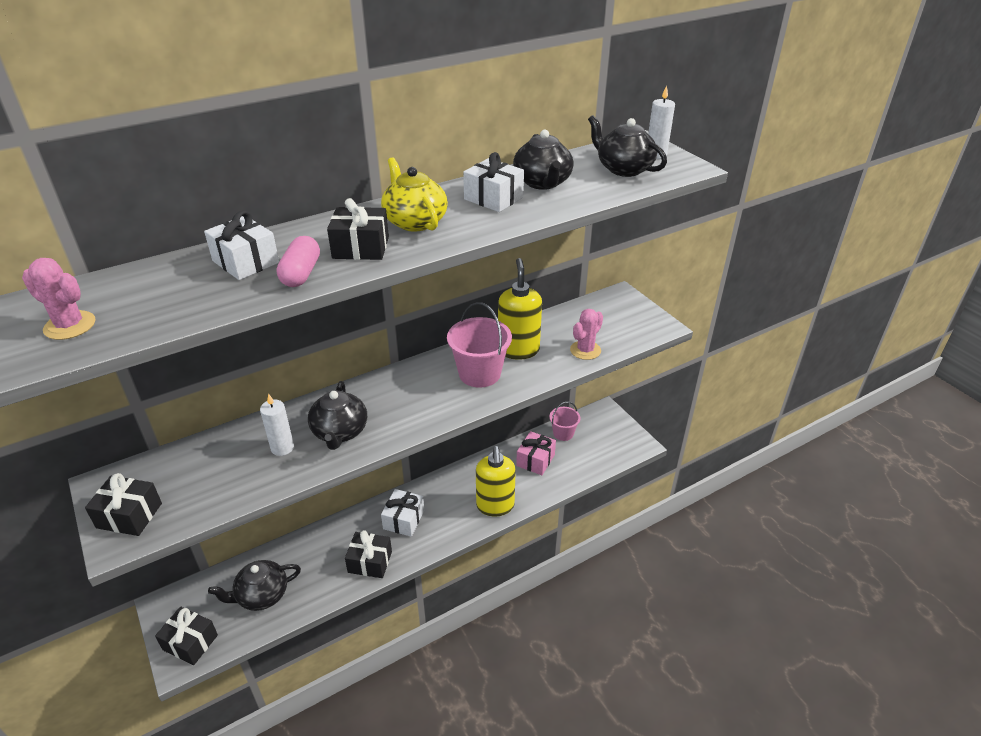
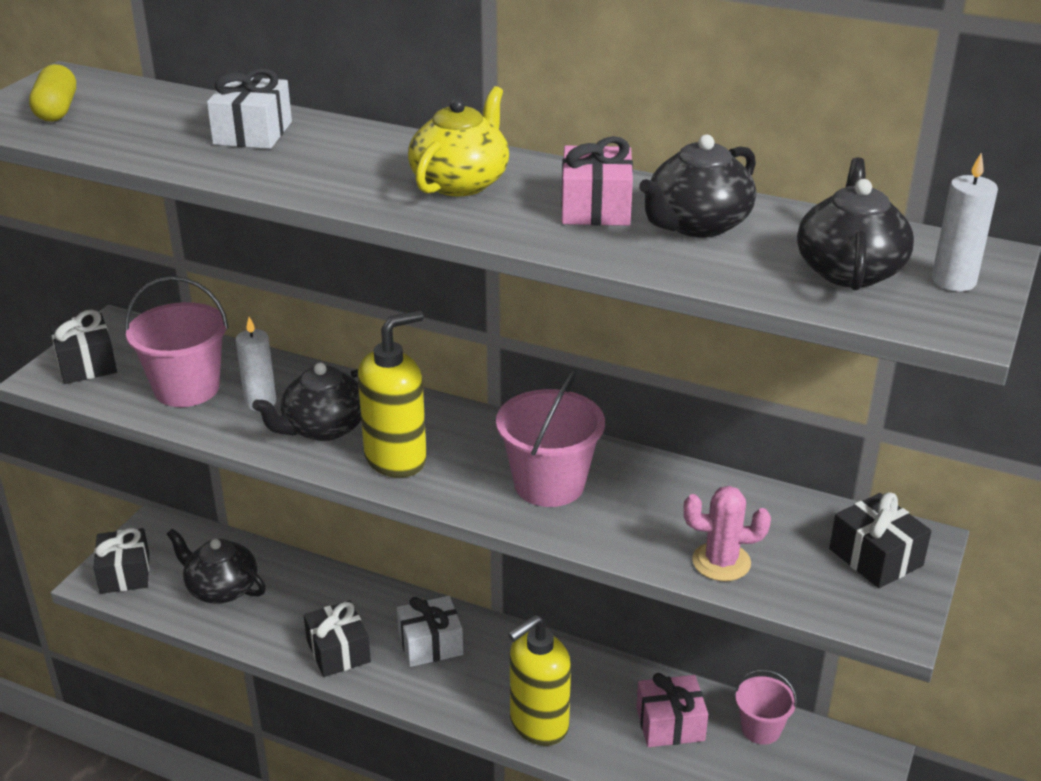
camera: 55 degrees right, 5 degrees down
pink cactus [22,258,95,340] -> yellow capsule [29,64,76,122]
pink capsule [277,236,320,287] -> none
black gift [327,198,389,260] -> black gift moved to [829,492,932,588]
white gift [463,152,524,212] -> pink gift [562,136,633,226]
yellow soap dispenser [498,258,542,360] -> yellow soap dispenser moved to [358,310,427,478]
none -> pink bucket [125,276,229,407]

